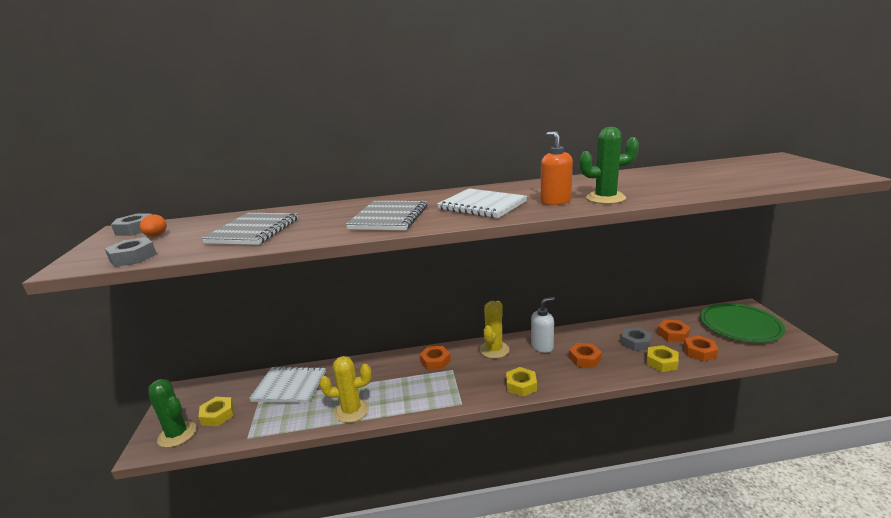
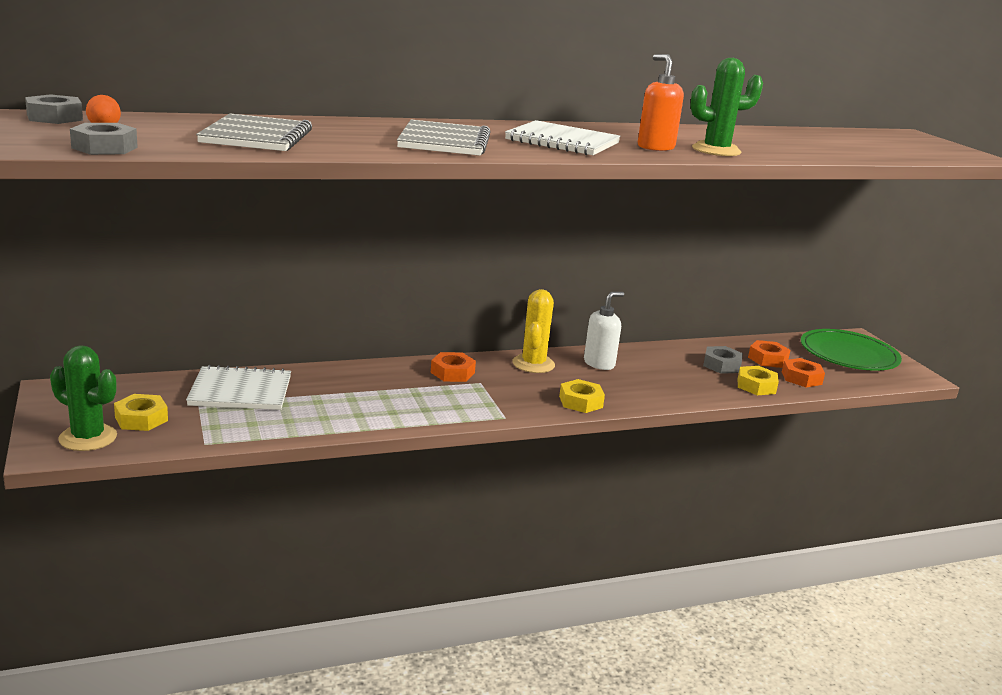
camera: 15 degrees left, 0 degrees up
yellow cactus [319,356,371,423] -> none
orange nut [569,343,602,368] -> none

